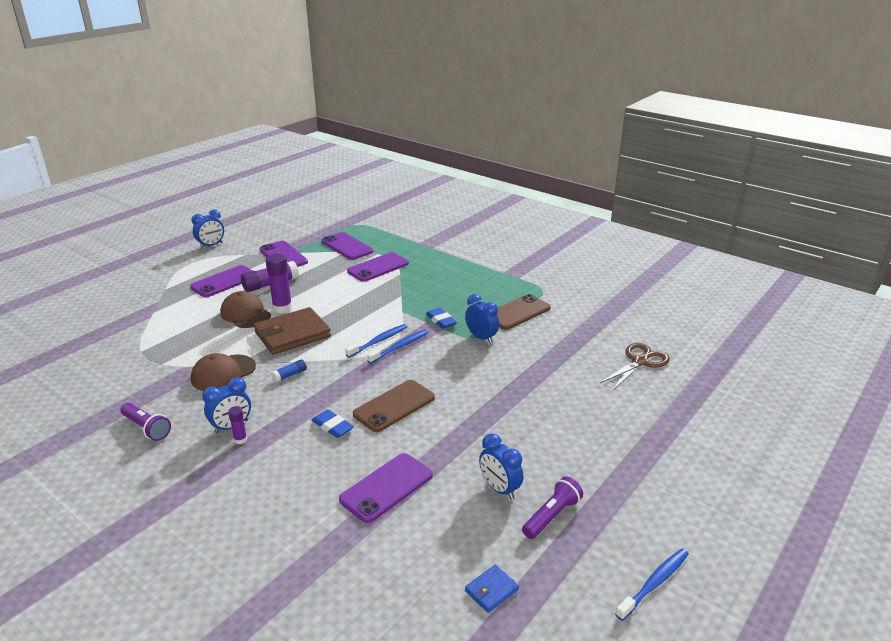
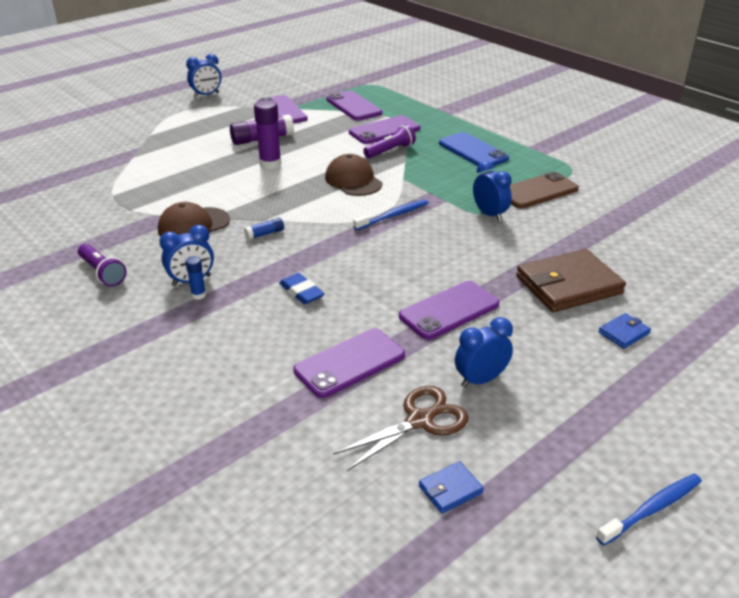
camera: 10 degrees right, 5 degrees up
purple phone [190,265,252,297] -> purple phone moved to [399,281,499,340]
brown cap [220,291,271,328] -> brown cap moved to [325,154,382,196]
purple glue stick [228,406,247,444] -> blue glue stick [186,256,206,300]
brown wallet [254,307,331,355] -> brown wallet moved to [516,249,626,312]
blue toothbrush [345,324,407,358] -> none
brown phone [353,380,435,432] -> none
blue eraser [426,308,457,329] -> none
blue clock [479,434,523,500] -> blue clock turned 90 degrees clockwise [455,317,513,388]
purple flashlight [522,476,583,539] -> purple flashlight moved to [363,124,416,158]
brown scissors [600,343,670,390] -> brown scissors moved to [333,386,469,471]
none -> blue phone [439,132,509,166]
none -> blue wallet [598,313,651,349]

